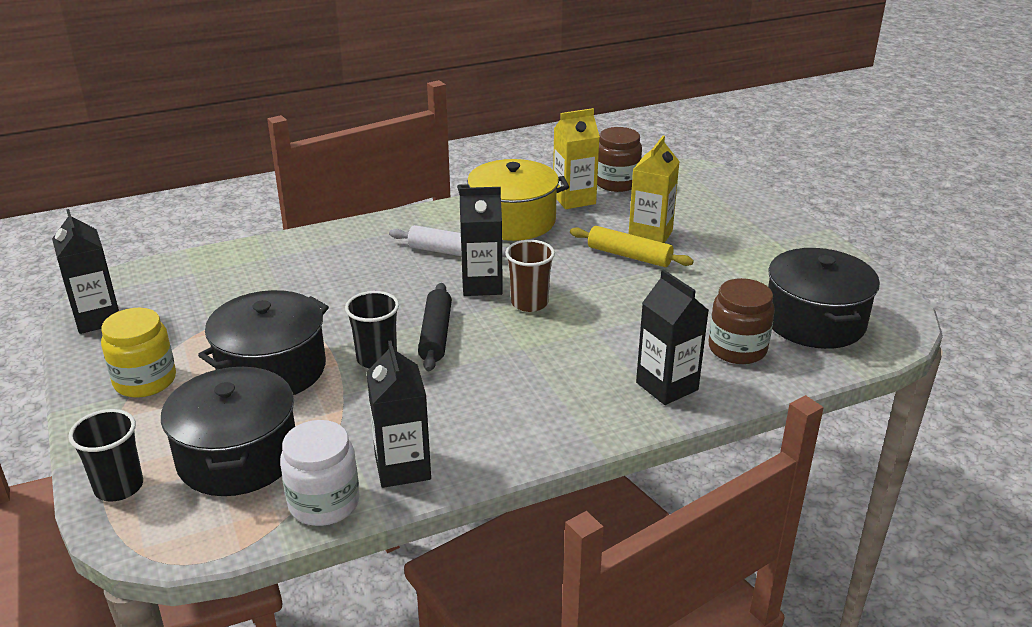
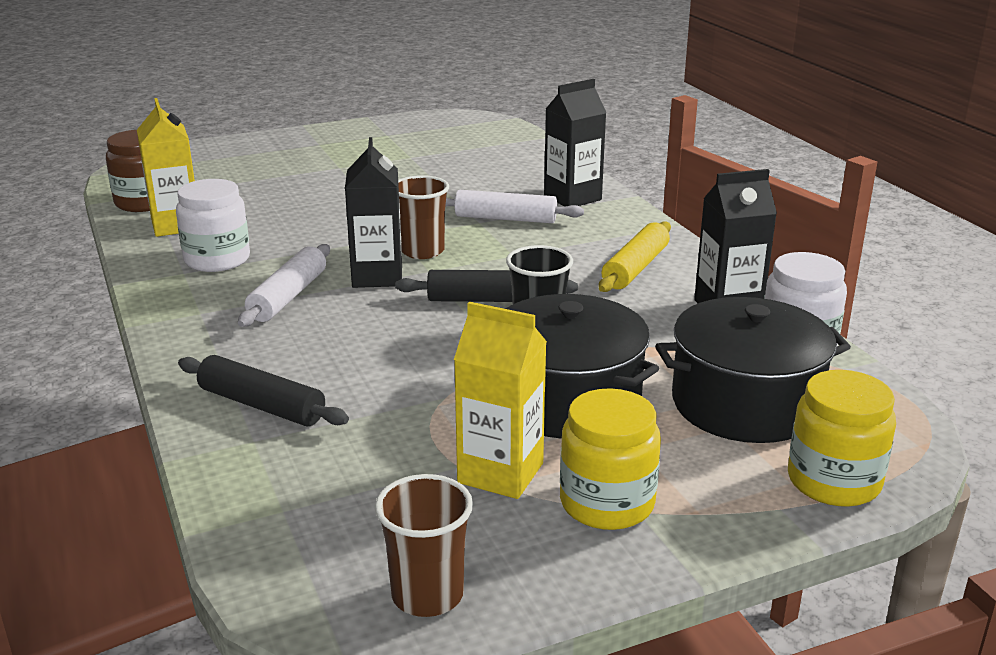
camera: 90 degrees left, 5 degrees down
black carton [52,209,119,334] -> brown cup [375,474,473,617]
black cup [68,409,143,502] -> yellow jar [788,370,896,507]
yellow pot [457,159,569,241] -> white jar [176,179,250,272]
yellow rolling pin [570,226,694,267] -> yellow rolling pin moved to [599,221,671,292]
yellow carton [629,136,680,243] -> yellow carton moved to [454,301,547,499]
brown jar [708,278,775,364] -> none
black pot [768,248,880,349] -> none
none -> black rolling pin [178,355,349,426]
none -> white rolling pin [445,190,584,223]

